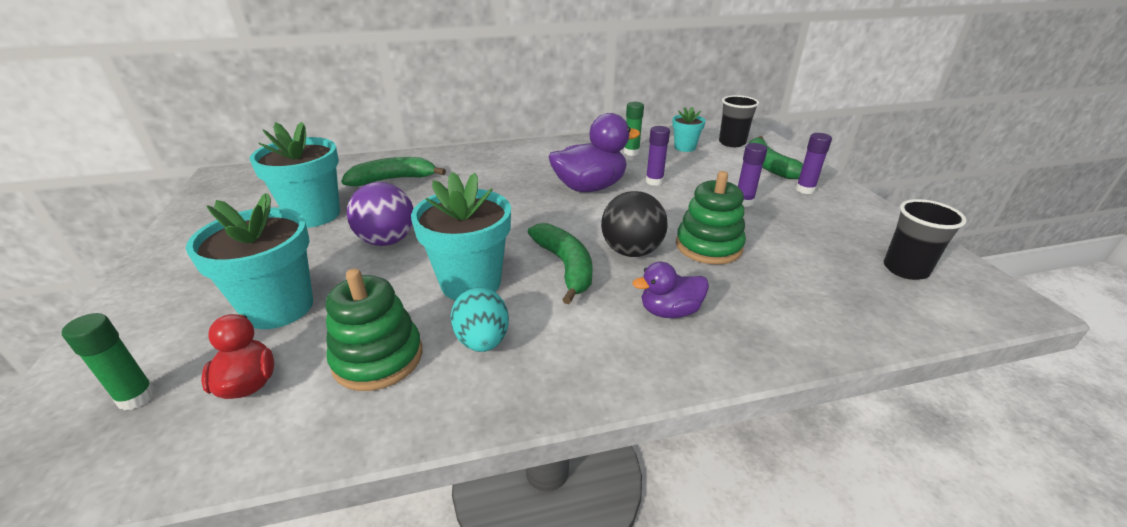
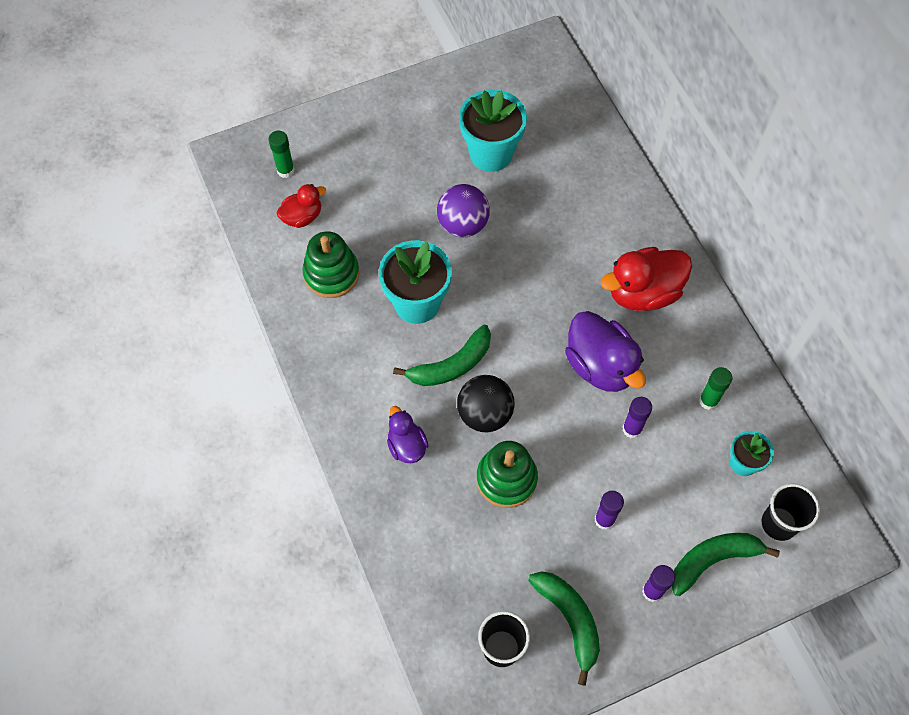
camera: 80 degrees right, 30 degrees up
turquoise flower pot [186,193,313,329] -> none
green banana [341,157,446,186] -> green banana moved to [528,571,600,686]
turquoise egg [451,287,509,352] -> none
none -> red duck [601,247,692,311]

